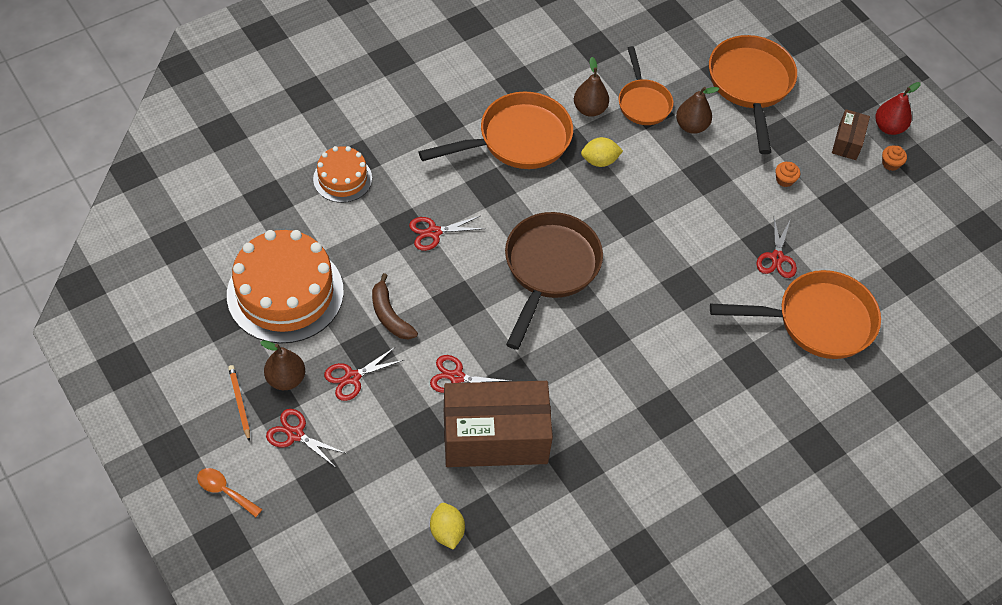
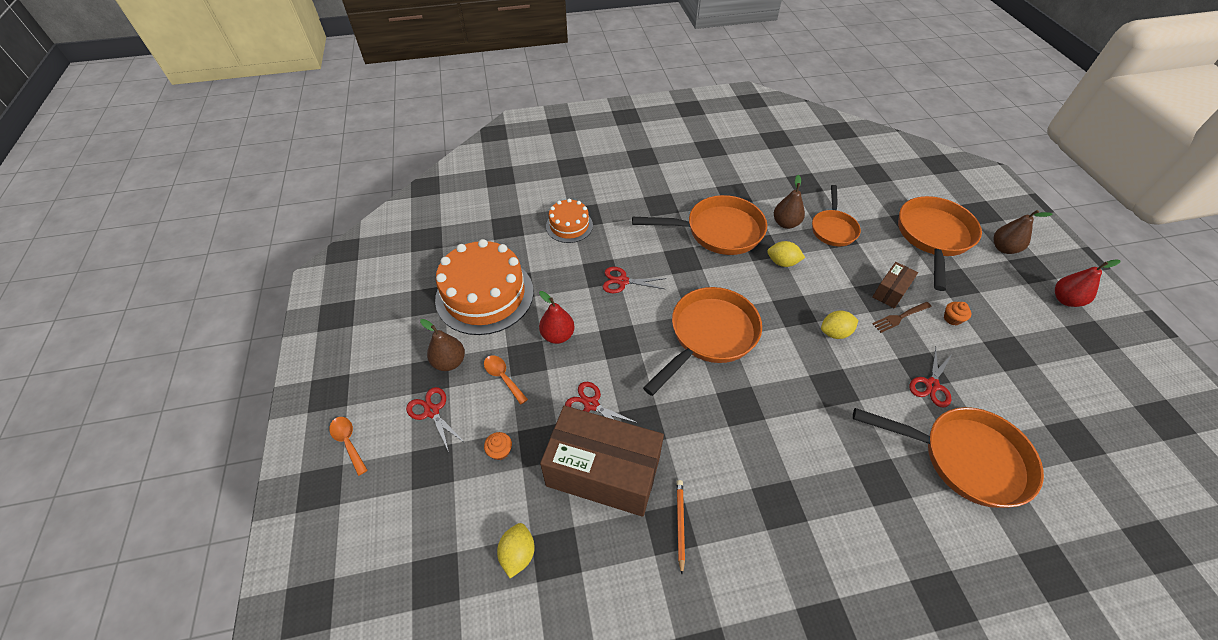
camera: 25 degrees right, 5 degrees down
orange pencil [228,365,250,442] -> orange pencil moved to [677,480,685,575]
red scissors [324,347,404,401] -> orange spoon [484,355,528,405]
brown banana [372,273,418,340] -> red pear [539,291,575,344]
brown pan [505,212,603,350] -> orange pan [643,287,762,396]
brown pear [676,87,719,134] -> brown pear moved to [993,210,1053,254]
brown box [832,109,870,160] -> brown box moved to [872,262,918,309]
orange cupcake [882,146,907,171] -> orange cupcake moved to [484,432,512,460]
none -> yellow lemon [821,311,858,339]
none -> brown fork [872,302,932,333]

